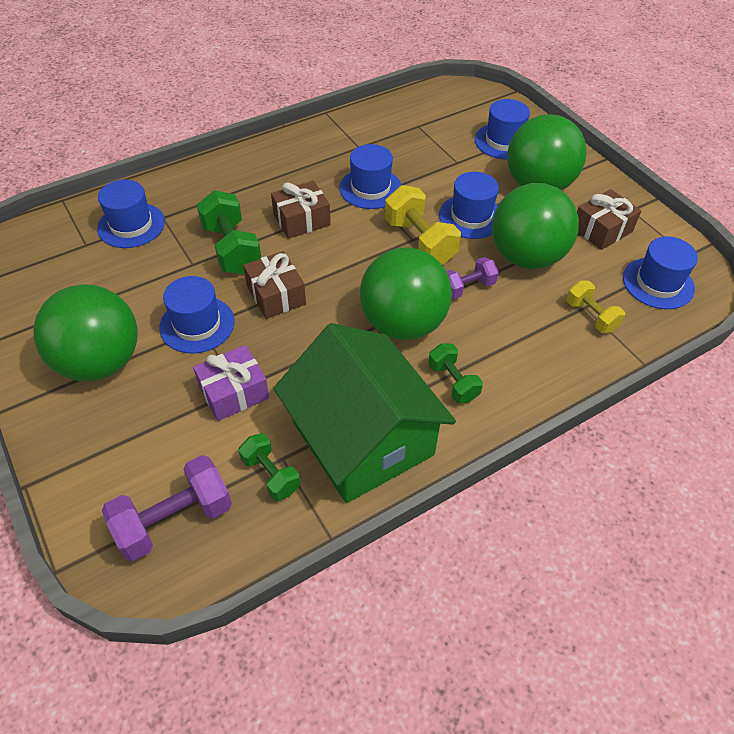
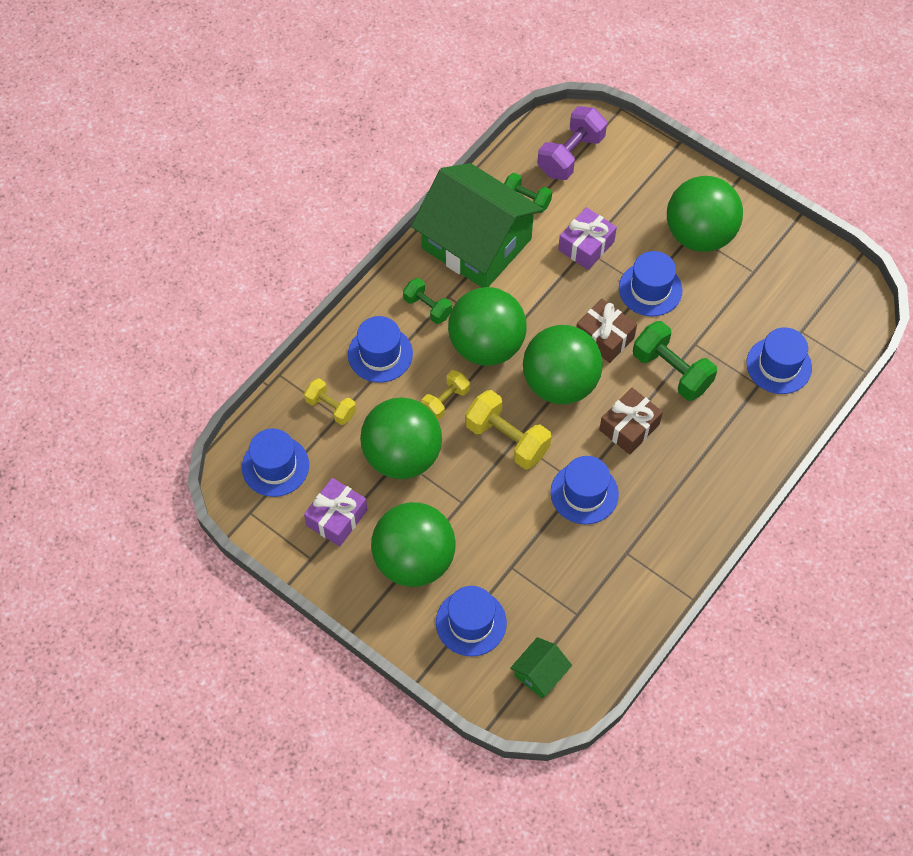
camera: 160 degrees right, 10 degrees up
blue hat [439,172,499,239] -> blue hat moved to [348,316,413,383]
purple dumbbell [447,257,499,299] -> yellow dumbbell [421,370,470,420]
brown gift [577,189,641,250] -> purple gift [304,478,367,547]
none -> green house [510,637,572,698]
none -> green ball [523,325,603,404]

